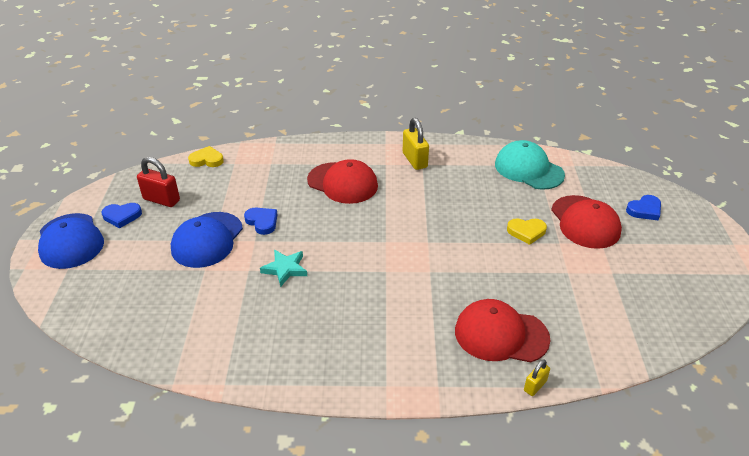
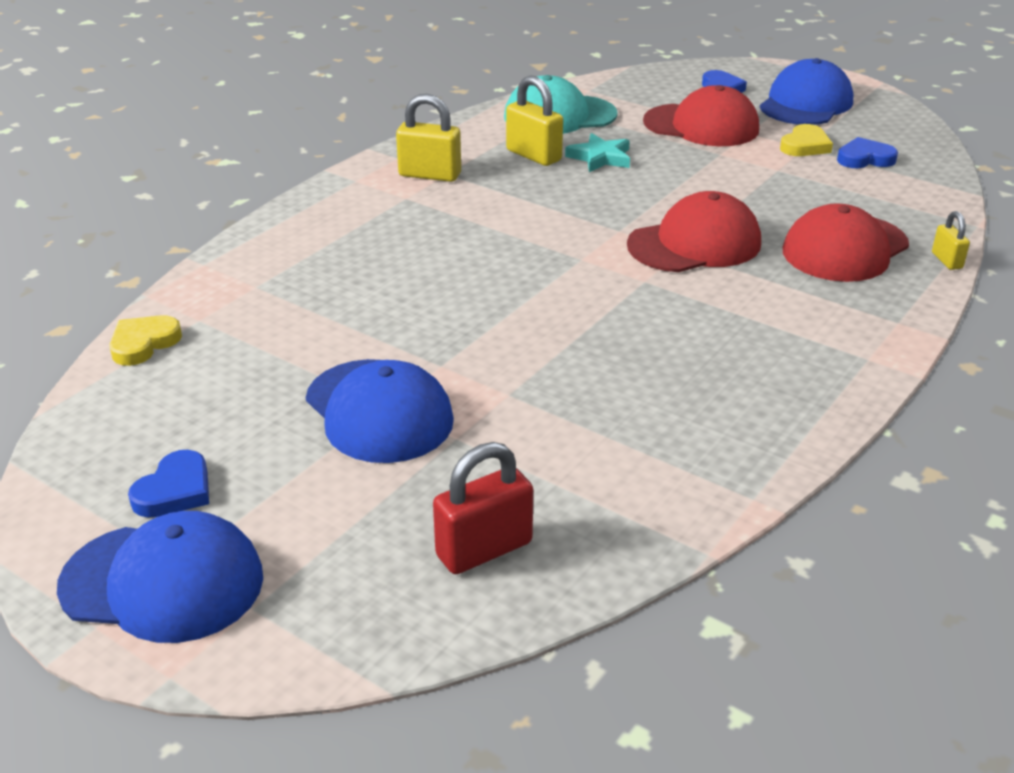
camera: 55 degrees left, 5 degrees down
red padlock [137,157,180,207] -> red padlock moved to [433,442,533,574]
blue heart [244,208,277,235] -> blue heart moved to [837,137,898,168]
turquoise star [260,250,307,287] -> turquoise star moved to [565,133,630,172]
red cap [307,159,378,204] -> red cap moved to [627,191,761,272]
yellow heart [507,218,547,245] -> yellow heart moved to [780,124,833,156]
none -> yellow padlock [506,76,563,166]
none -> blue cap [760,58,853,125]

